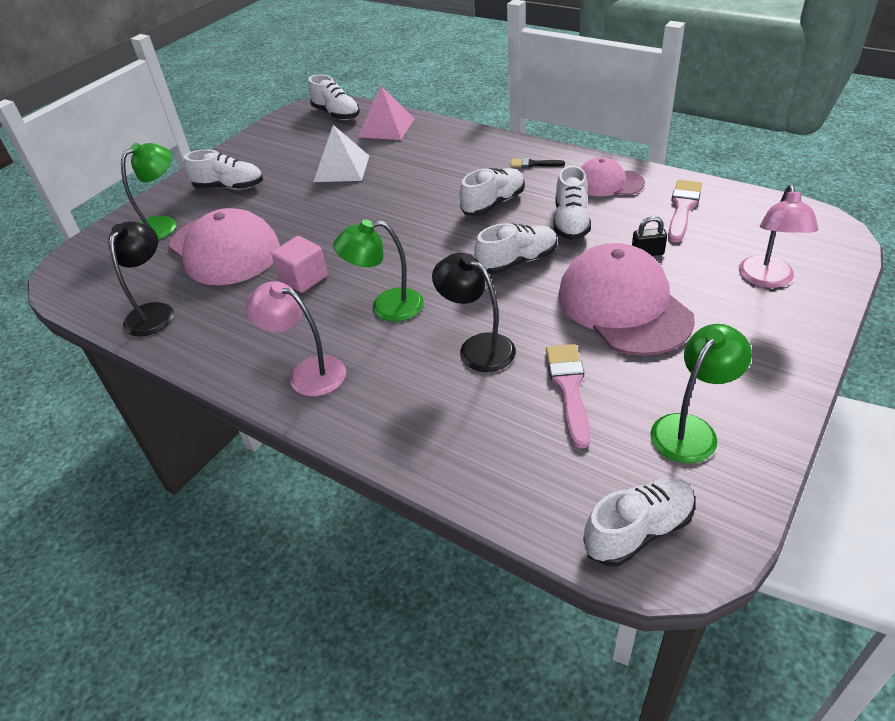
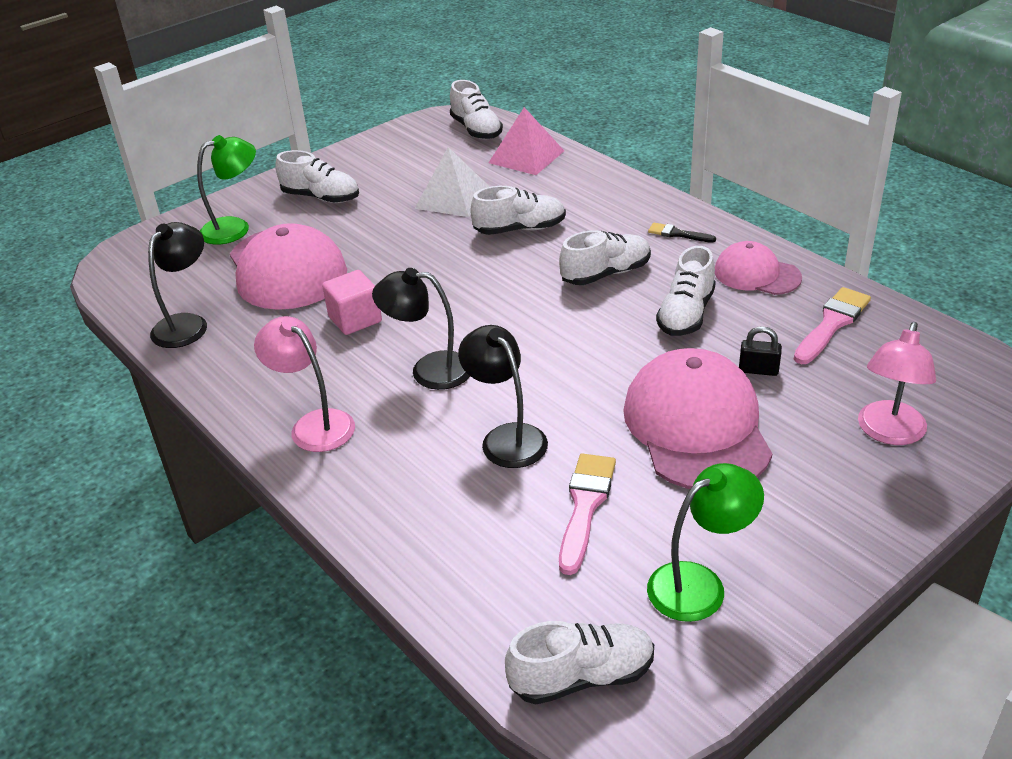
camera: 15 degrees right, 5 degrees down
green lamp [333,219,424,322] -> black lamp [372,268,470,390]
white shoe [474,223,557,274] -> white shoe moved to [471,186,566,235]

